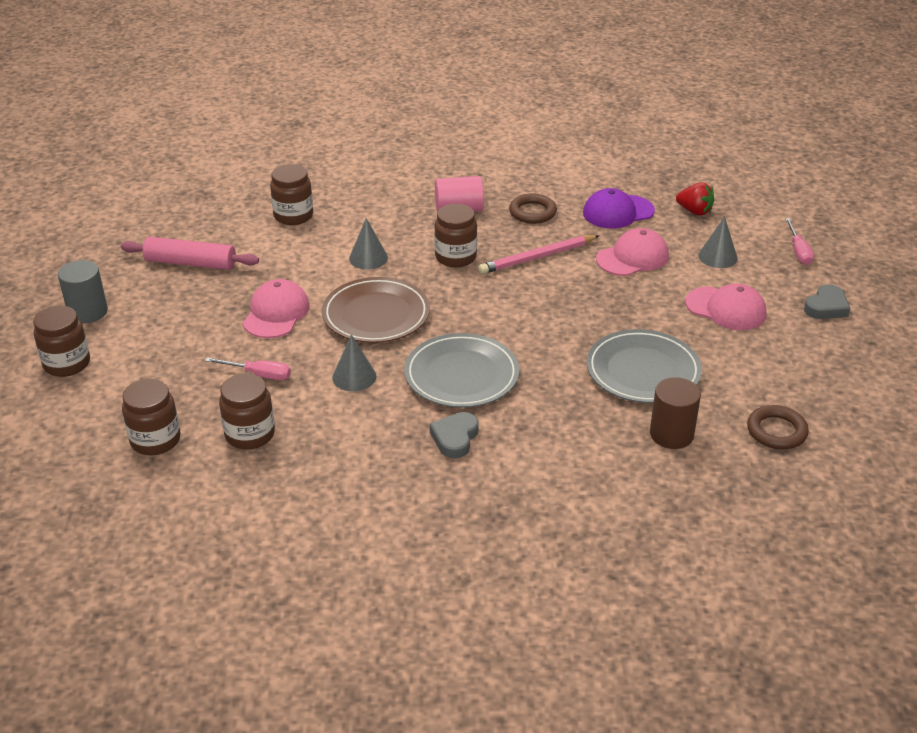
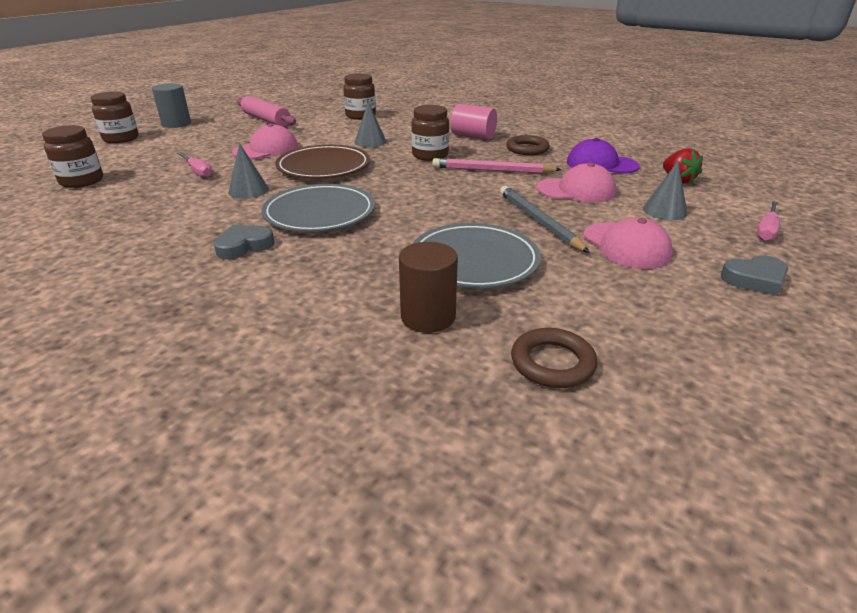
camera: 35 degrees right, 5 degrees down
brown jar [219,373,275,450] -> none
none -> grey pencil [500,186,590,253]

